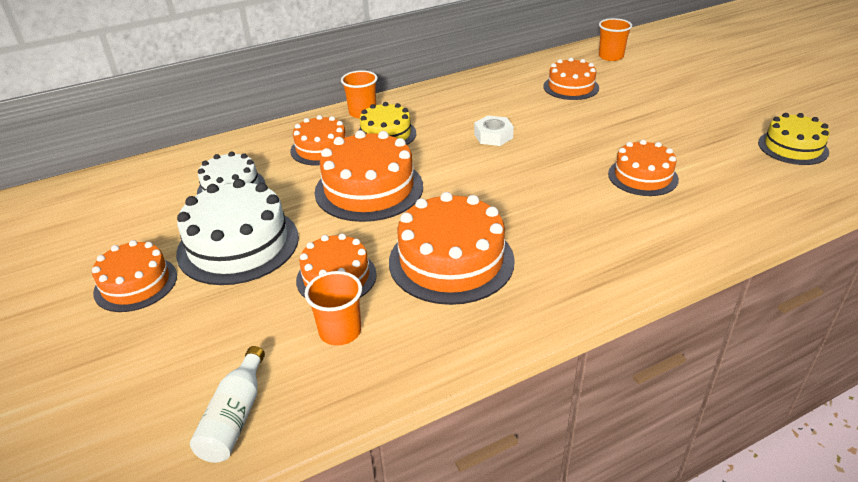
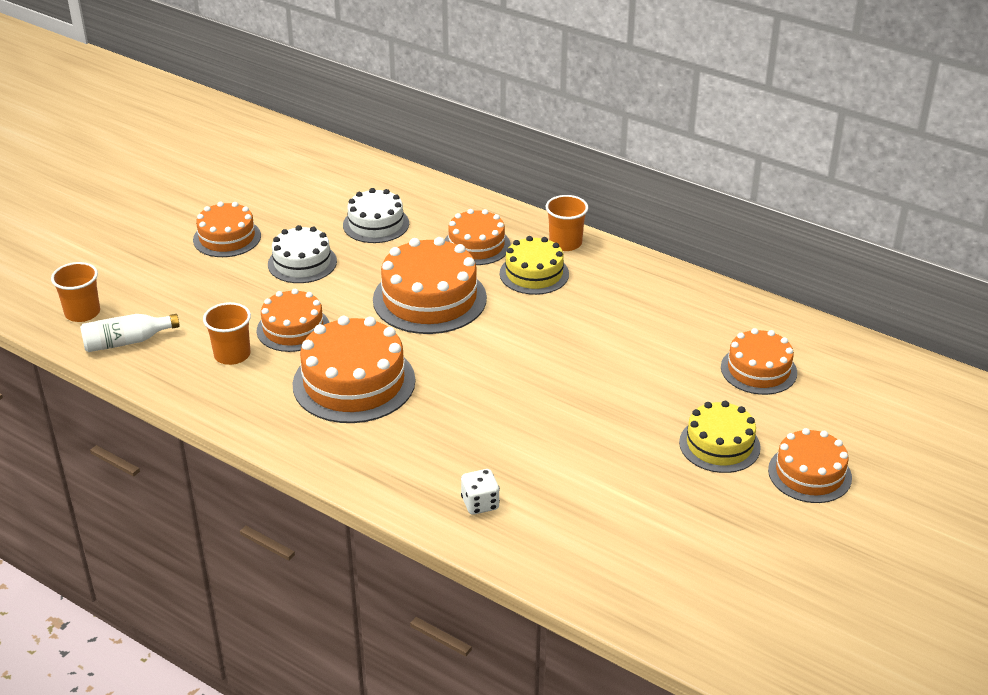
camera: 60 degrees right, 0 degrees up
white cake [176,179,299,285] -> white cake [268,225,337,283], size x0.63
white nut [474,115,514,146] -> none
orange cup [599,18,632,61] -> orange cup moved to [51,262,100,322]
orange cake [608,140,679,196] -> orange cake moved to [768,428,852,503]
yellow cake [758,113,830,165] -> yellow cake moved to [679,401,761,473]
none -> white dice [461,469,500,515]

